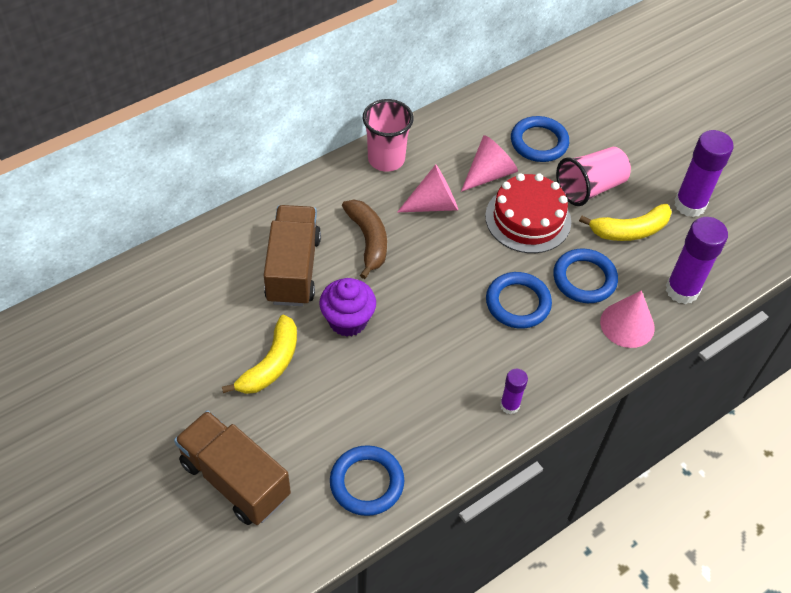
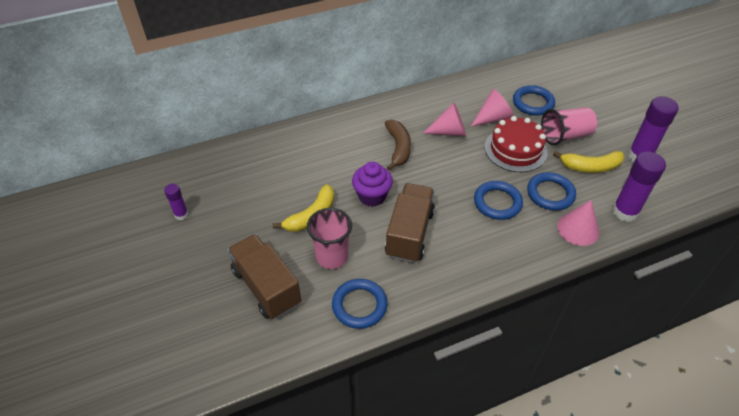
camera: 15 degrees right, 5 degrees down
brown truck [264,205,321,306] -> brown truck moved to [385,183,435,263]
pink cup [363,99,414,172] -> pink cup moved to [307,208,352,269]
purple glue stick [500,369,528,415] -> purple glue stick moved to [164,183,188,220]

